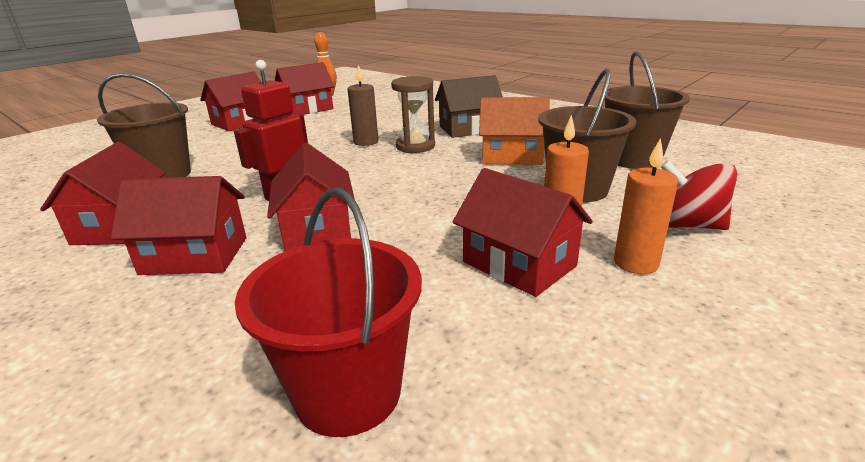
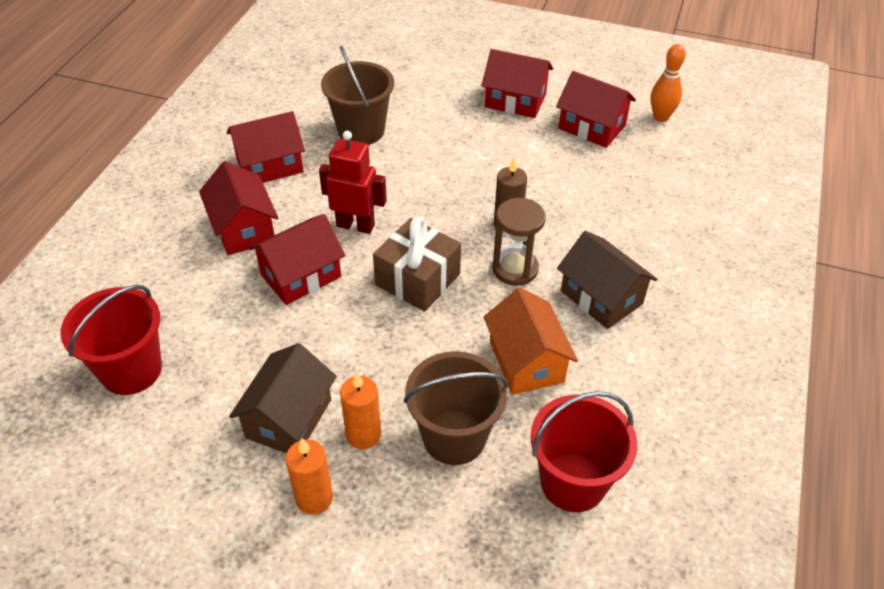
camera: 65 degrees right, 20 degrees up
red house [453,168,593,297] -> brown house [229,343,337,453]
brown bucket [605,52,690,169] -> red bucket [530,391,638,512]
red spinning top [660,160,737,230] -> none
none -> brown gift [373,217,461,312]

